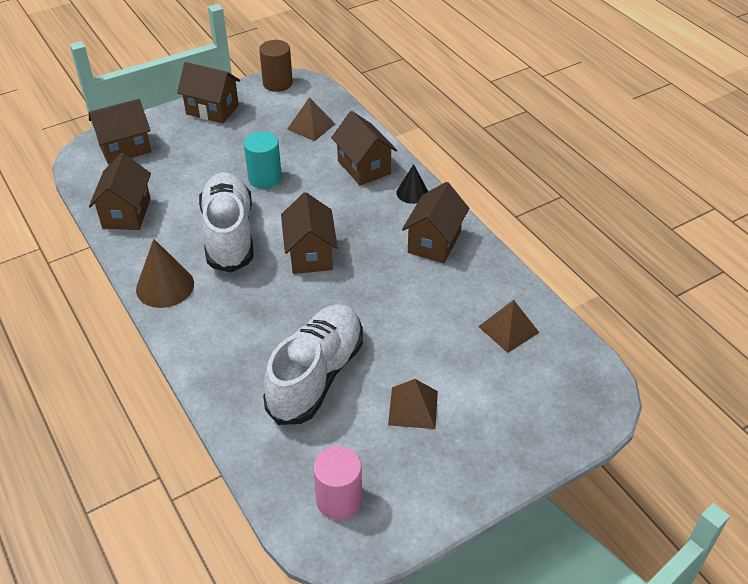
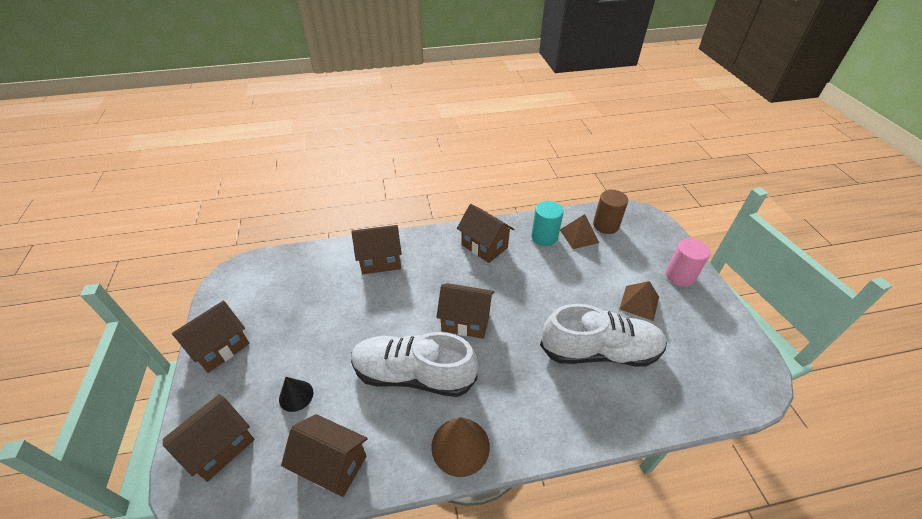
camera: 70 degrees left, 0 degrees up
brown house [89,99,151,164] -> brown house turned 45 degrees clockwise [163,394,255,482]
turquoise cylinder [244,131,282,189] -> turquoise cylinder moved to [531,201,564,246]
brown cylinder [259,40,293,92] -> brown cylinder moved to [593,190,628,234]
white shoe [263,304,363,425] -> white shoe turned 135 degrees clockwise [540,304,667,366]
brown pyramid [287,97,335,141] -> none
pink cylinder [313,446,362,520] -> pink cylinder moved to [666,238,710,287]
black cone [396,164,428,204] -> black cone moved to [279,377,313,412]

